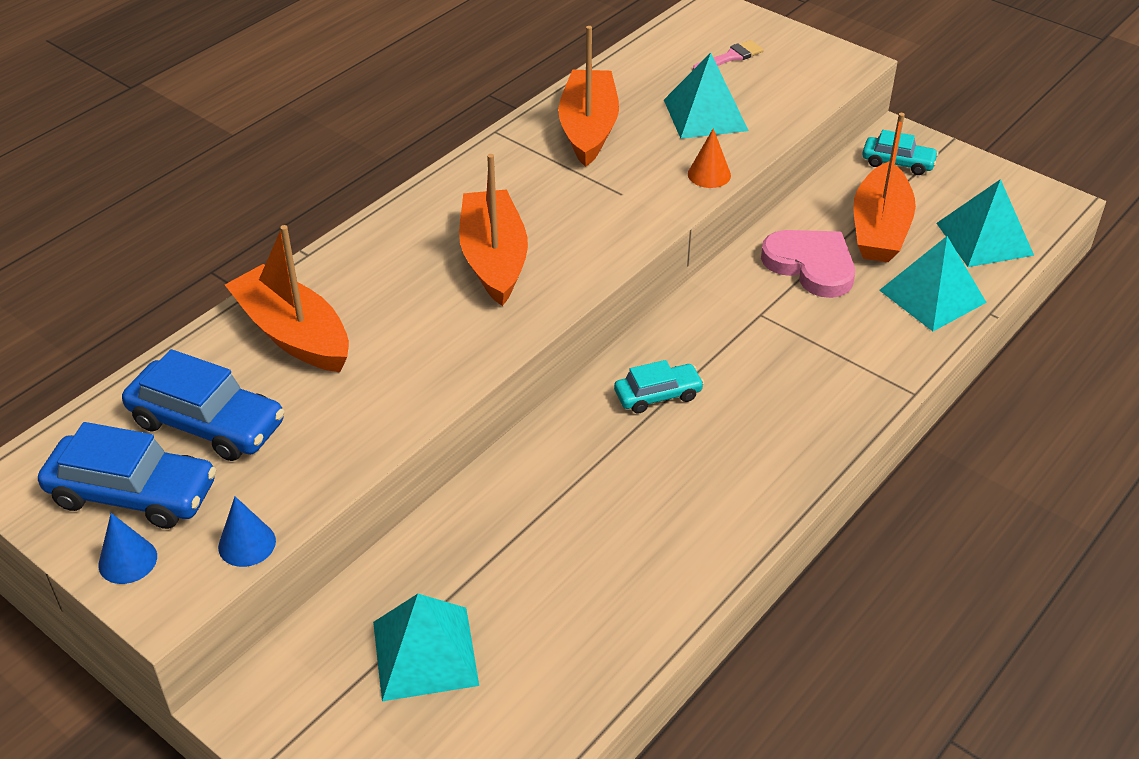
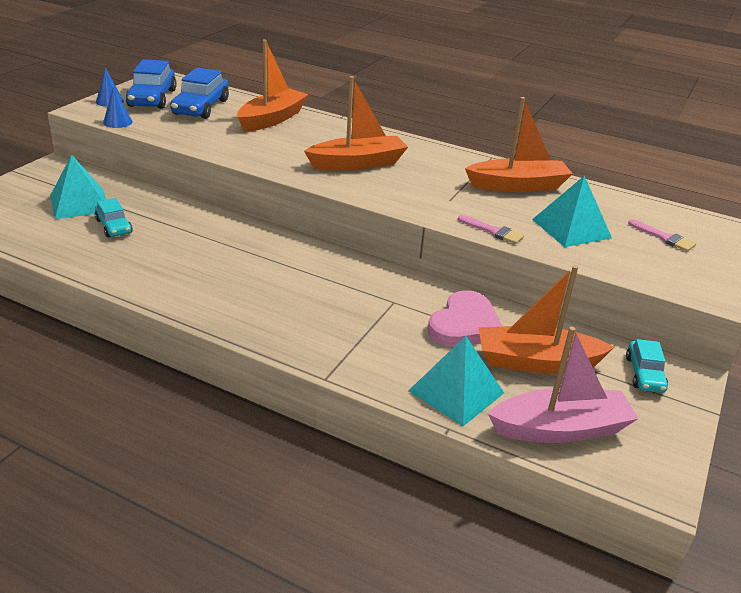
camera: 75 degrees right, 10 degrees down
turquoise car [614,360,704,414] -> turquoise car moved to [95,198,133,237]
orange cone [688,128,731,188] -> pink brush [458,215,524,244]
turquoise pyramid [936,179,1034,267] -> pink boat [488,327,639,443]

